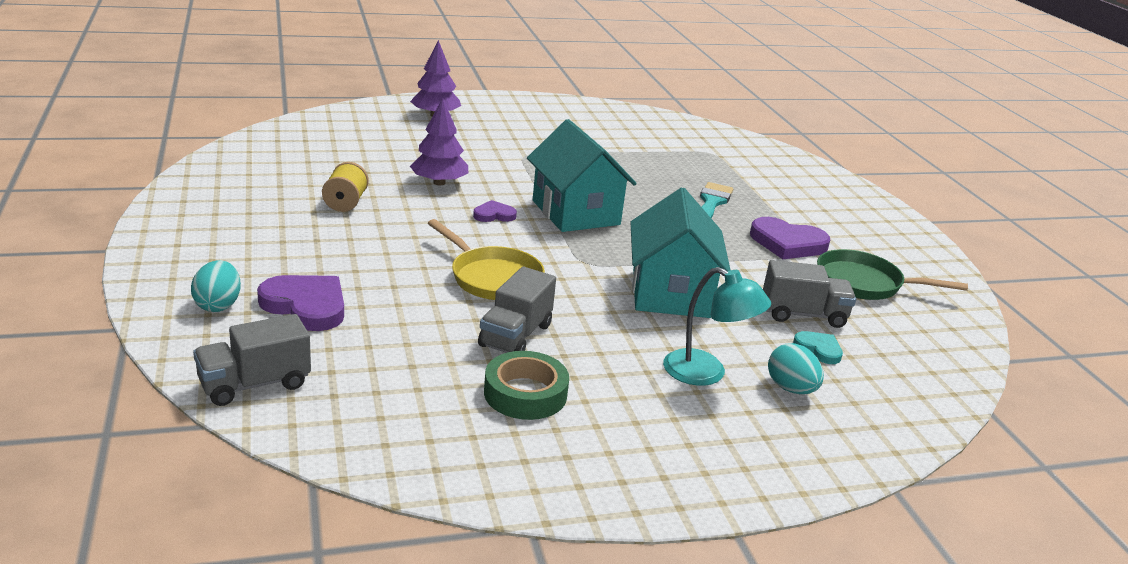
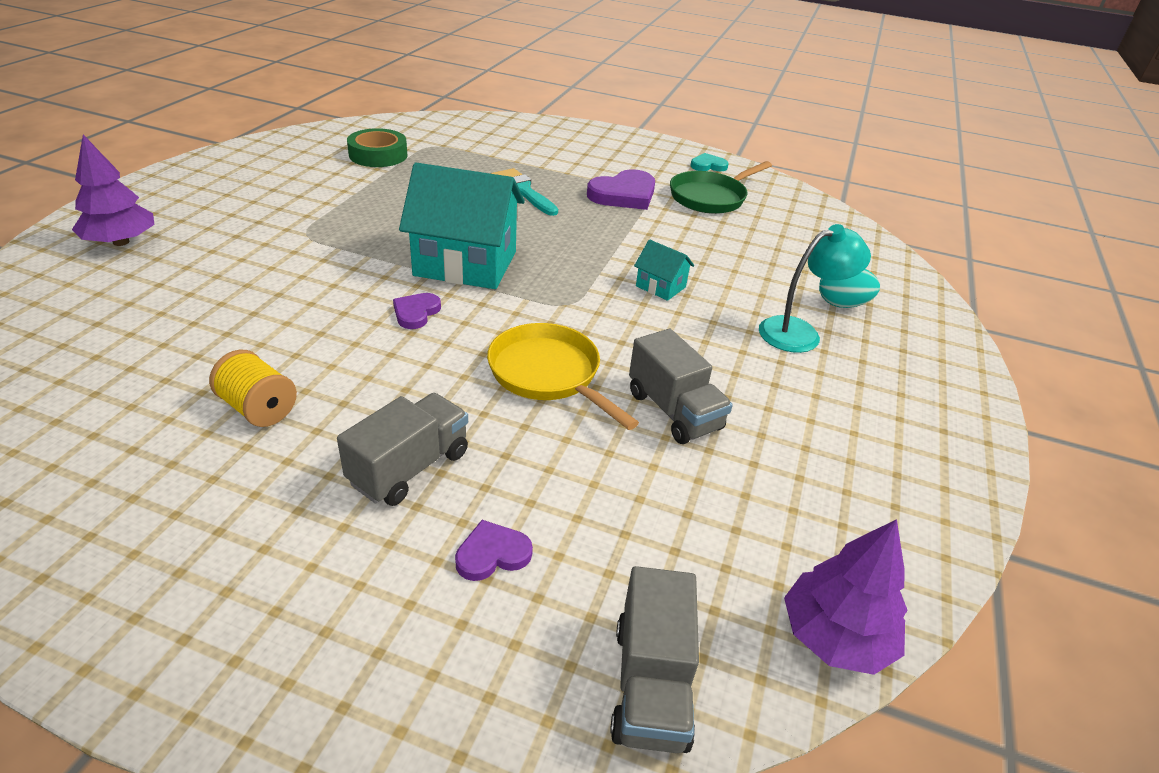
camera: 55 degrees left, 10 degrees up
turquoise egg [191,260,241,312] -> none
purple heart [257,275,344,331] -> purple heart [455,520,533,581], size x0.55
purple tree [410,98,468,185] -> purple tree moved to [784,519,907,675]
yellow pan [428,219,545,300] -> yellow pan turned 120 degrees counterclockwise [487,323,639,430]
green tape [484,351,569,420] -> green tape moved to [347,128,408,167]
turquoise house [630,188,730,318] -> turquoise house [634,239,694,301], size x0.45
grey truck [763,260,856,328] -> grey truck moved to [337,393,468,506]
turquoise heart [793,331,843,364] -> turquoise heart moved to [690,153,729,171]

